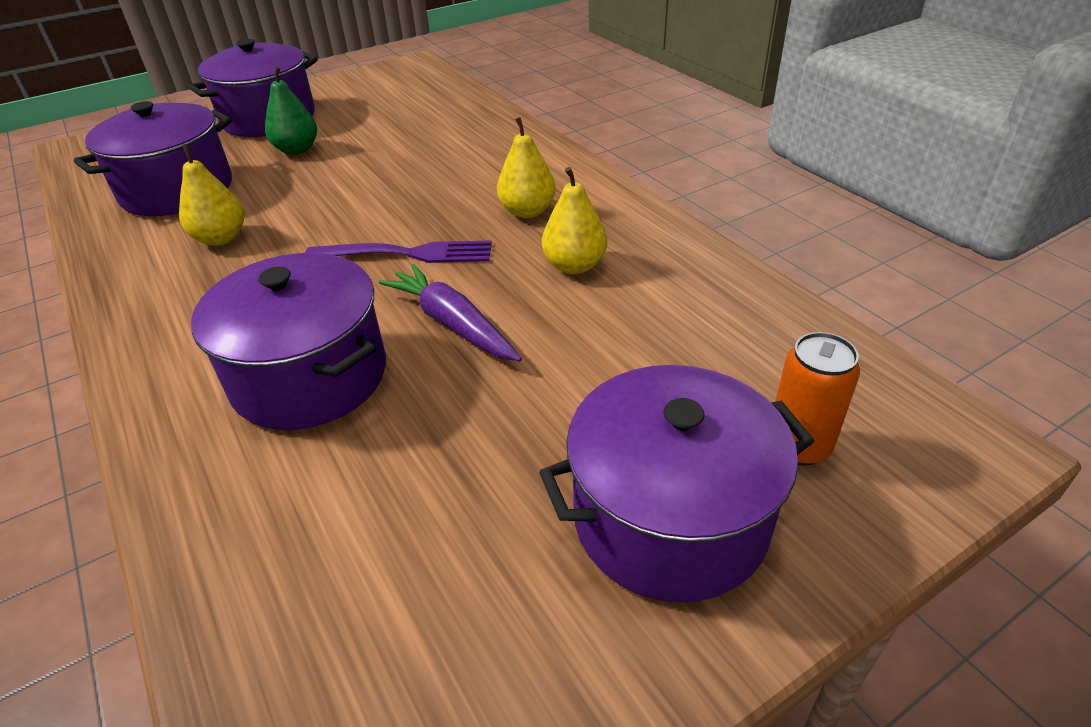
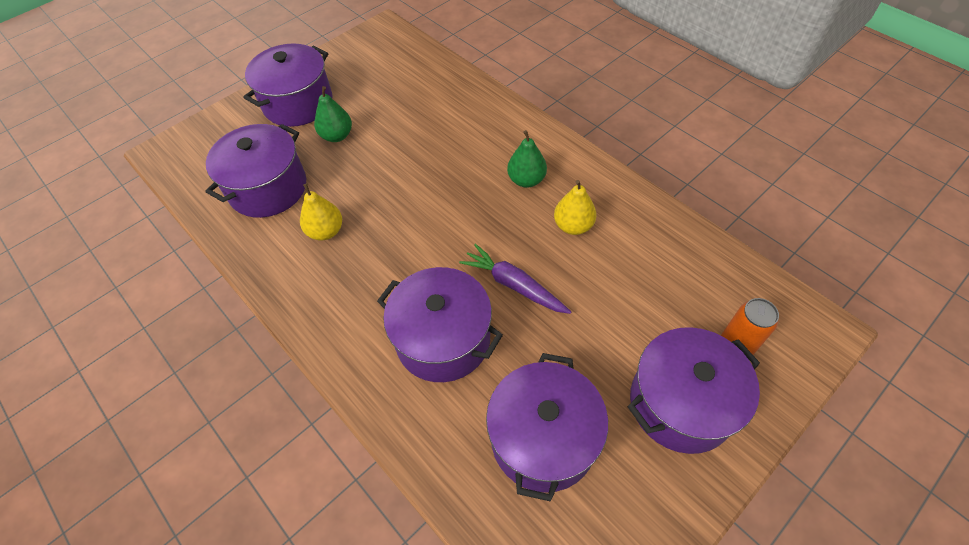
camera: 10 degrees left, 15 degrees up
purple fork [305,241,492,263] -> none
yellow pear [497,117,556,218] -> green pear [507,130,547,188]
none -> purple pot [486,353,608,502]

